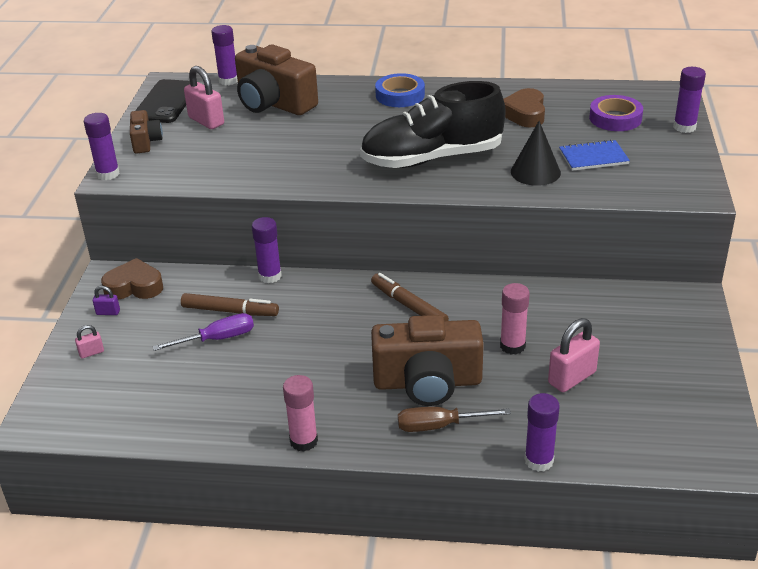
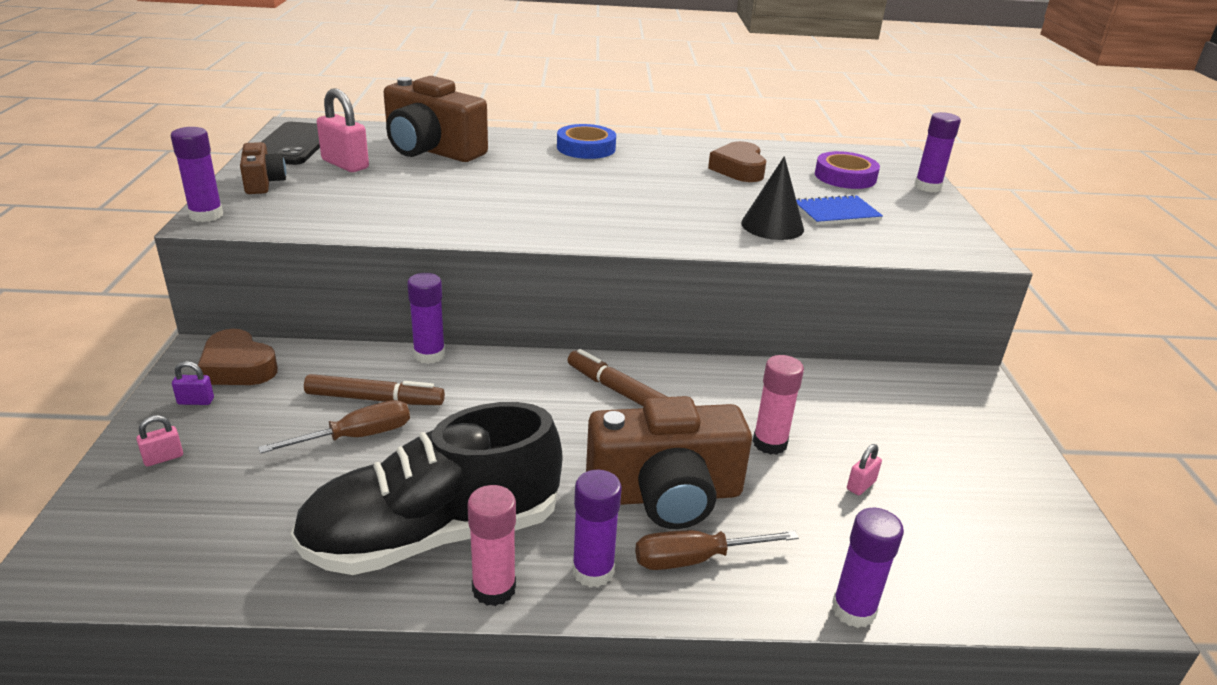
camera: 10 degrees left, 5 degrees down
brown heart [101,258,163,299] -> brown heart turned 135 degrees counterclockwise [198,329,278,385]
purple screwdriver [152,313,254,351] -> brown screwdriver [258,400,410,454]
purple glue stick [211,25,238,85] -> purple glue stick moved to [572,470,622,587]
black shoe [360,81,505,168] -> black shoe moved to [290,402,562,575]
pink padlock [548,318,600,392] -> pink padlock [847,444,882,495], size x0.50

